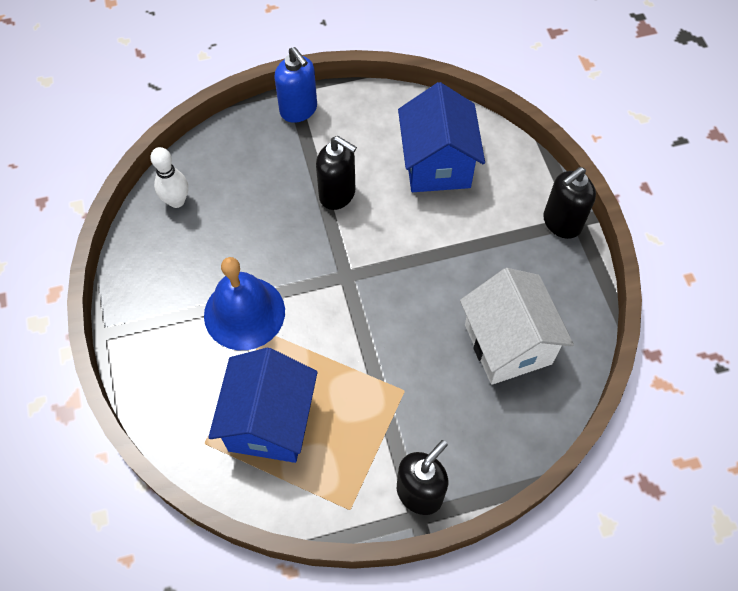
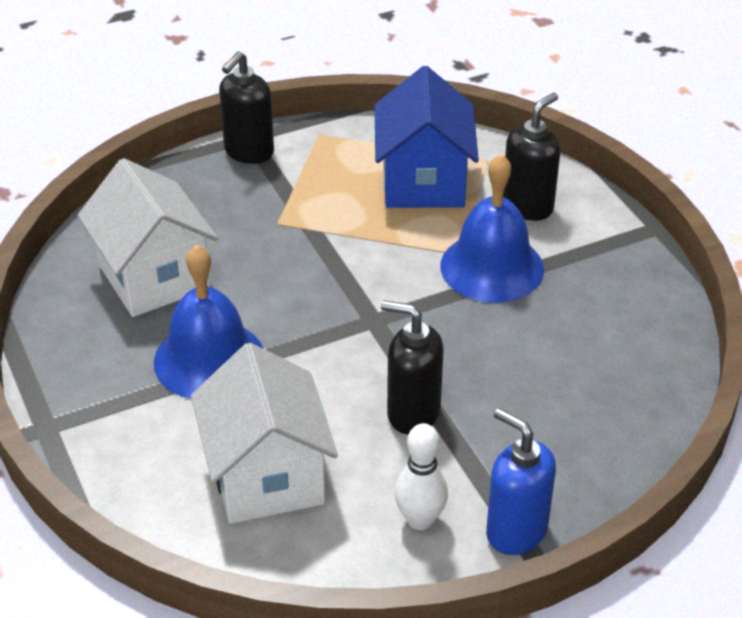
camera: 170 degrees right, 20 degrees down
white bowling pin [150,147,188,208] -> white bowling pin moved to [395,423,448,530]
blue house [398,82,485,192] -> white house [191,343,338,524]
black soap dispenser [543,167,596,239] -> black soap dispenser moved to [503,93,560,221]
none -> blue bell [154,245,263,399]

